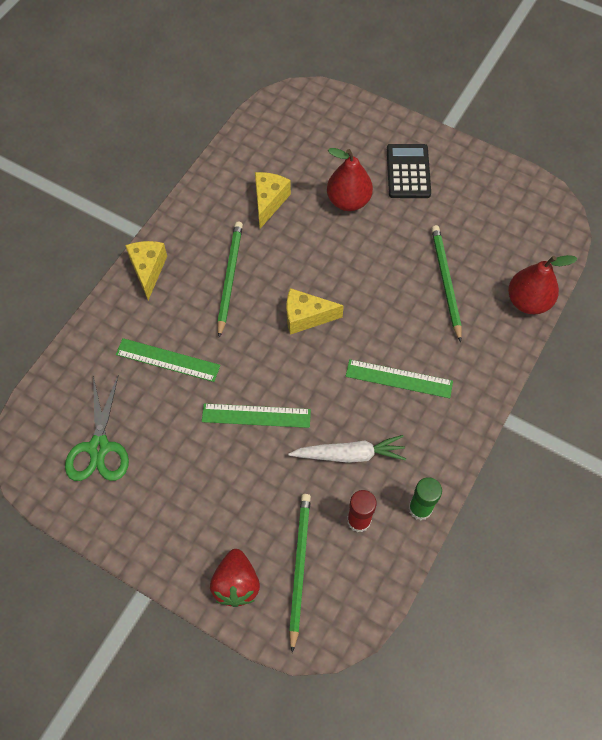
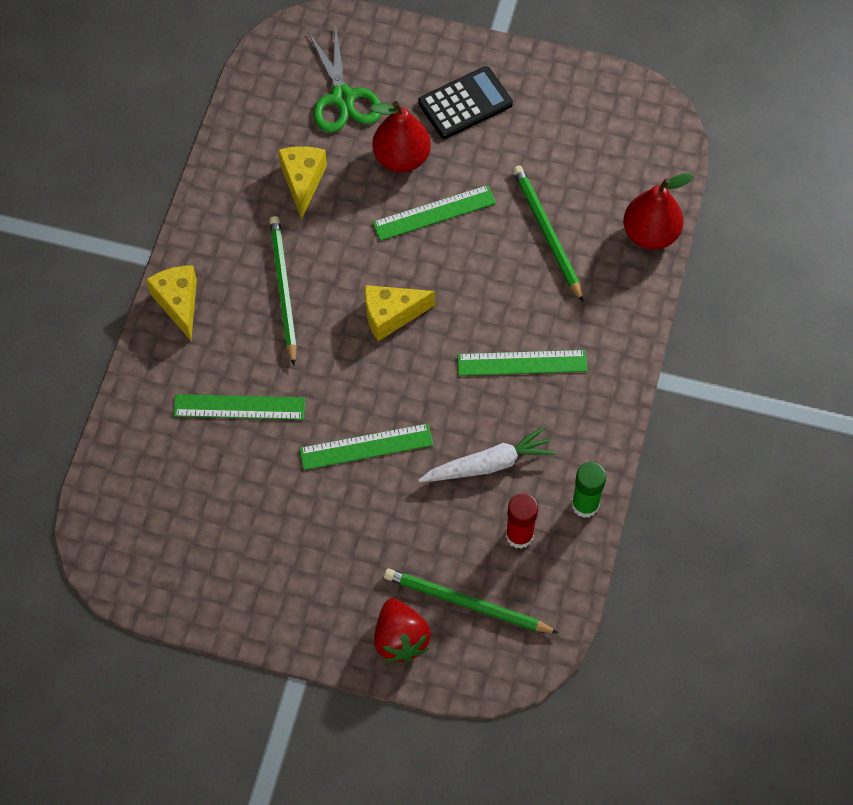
camera: 15 degrees left, 0 degrees up
green scissors [65,375,129,481] -> green scissors moved to [308,28,381,133]
green pencil [289,494,311,653] -> green pencil turned 60 degrees counterclockwise [384,568,559,633]
black calculator [387,144,431,198] -> black calculator turned 75 degrees clockwise [418,66,513,139]
none -> green ruler [373,185,496,241]

